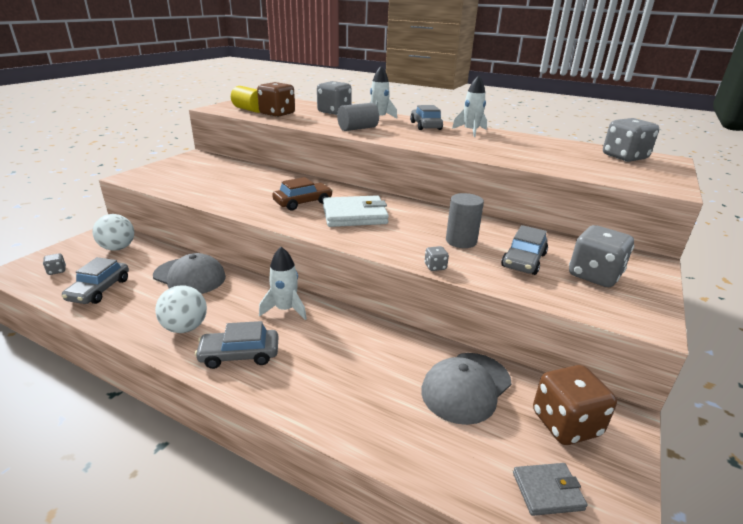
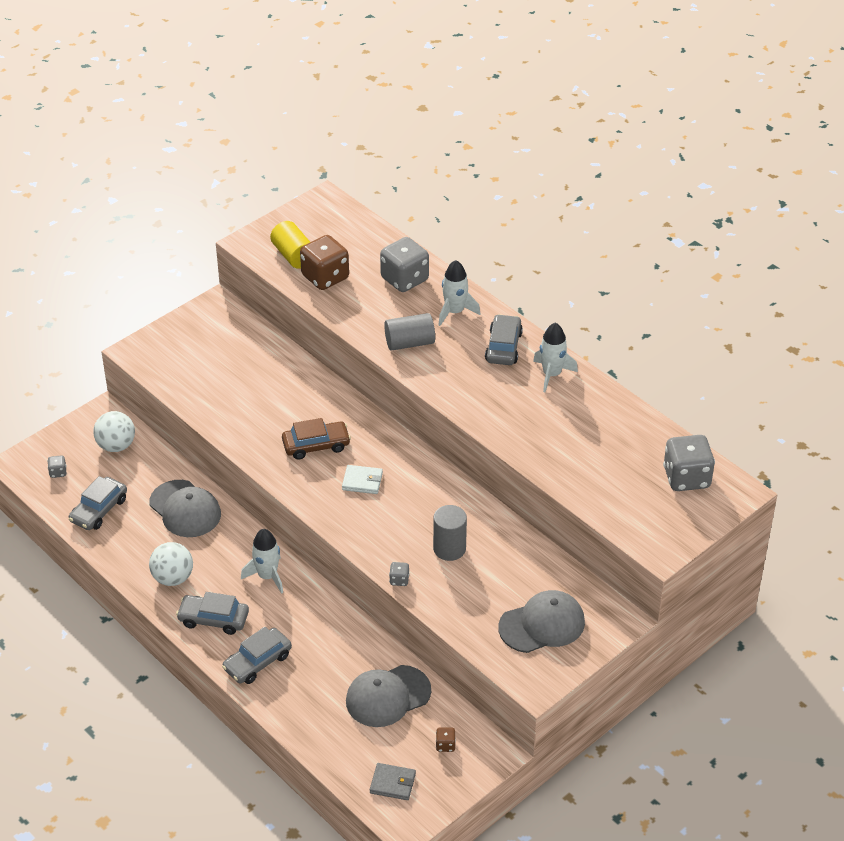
camera: 20 degrees right, 15 degrees up
white wallet [323,195,389,227] -> white wallet [342,465,383,494], size x0.55
grey car [501,225,548,275] -> grey car moved to [222,627,292,684]
brown dice [533,365,617,445] -> brown dice [436,727,456,752], size x0.43
grey dice [569,225,634,287] -> grey cap [498,590,585,653]

